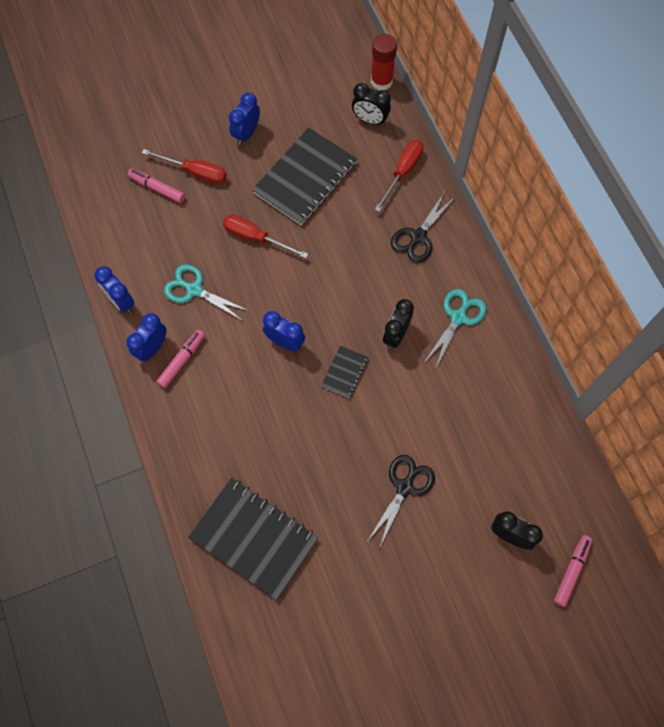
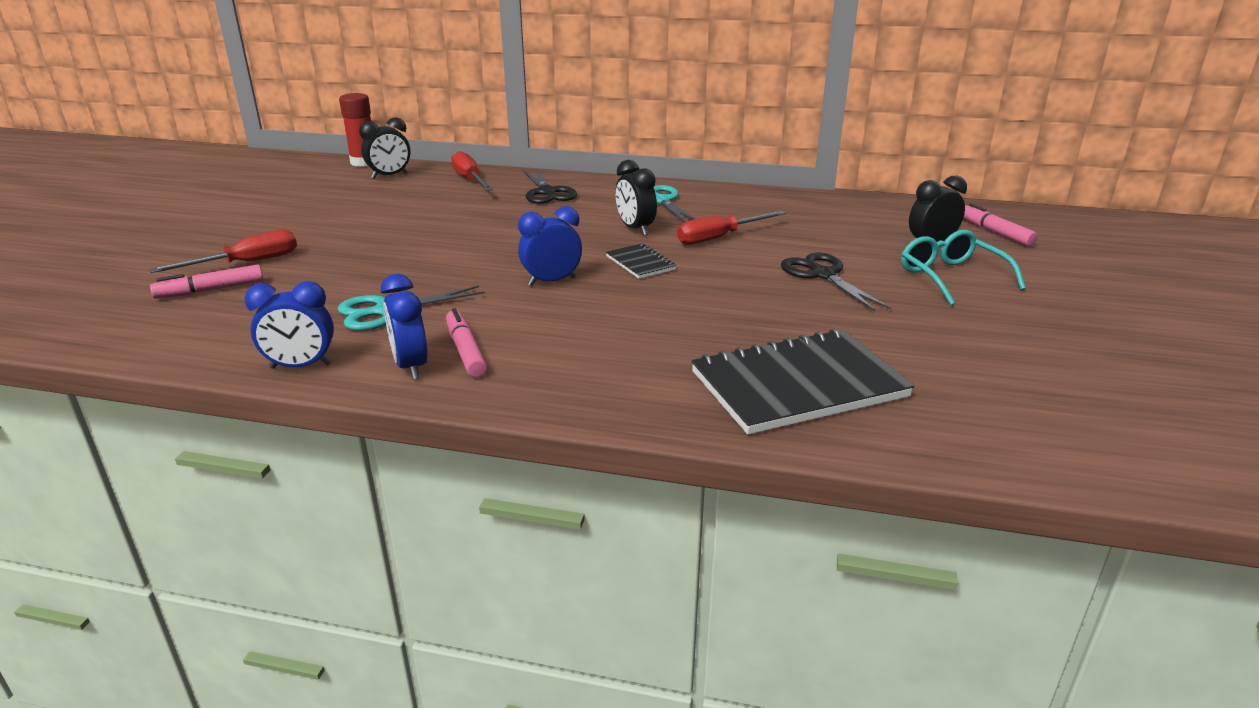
camera: 55 degrees left, 40 degrees down
red screwdriver [223,215,308,258] -> red screwdriver moved to [677,211,786,245]
blue clock [229,93,260,145] -> none
black notebook [252,128,357,225] -> none
none -> turquoise glasses [901,230,1026,305]

